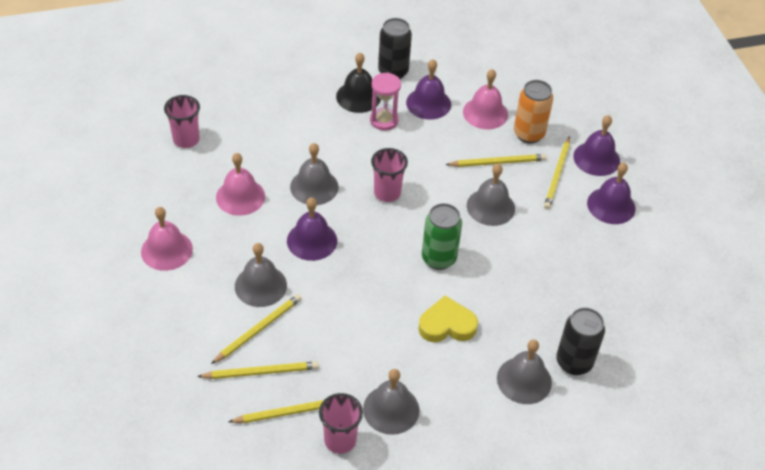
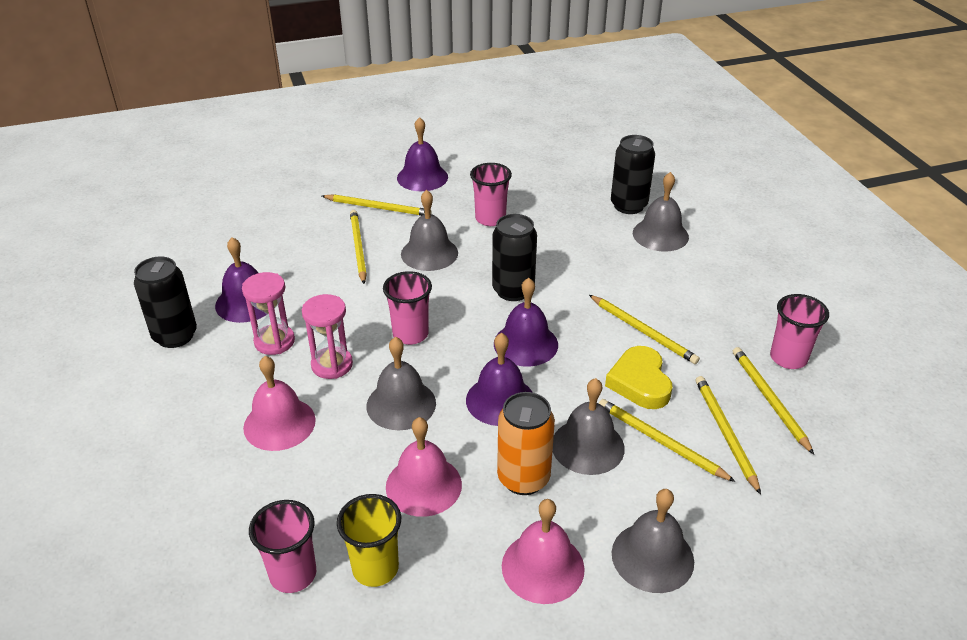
camera: 90 degrees left, 10 degrees down
black bell [336,53,381,113] -> none
grey bell [363,369,419,435] -> grey bell moved to [612,489,694,593]
yellow heart [418,296,478,342] -> yellow heart moved to [605,346,673,409]
green can [422,203,462,270] -> black can [492,214,537,301]
pink bell [463,69,508,129] -> pink bell moved to [243,356,316,451]
orange can [514,80,553,143] -> orange can moved to [497,392,555,495]
purple bell [573,115,620,176] -> purple bell moved to [494,278,558,367]
none -> pink hourglass [302,294,353,379]
none -> yellow cup [337,494,401,587]
none -> pink cup [470,163,512,226]
none -> yellow pencil [589,295,700,364]

